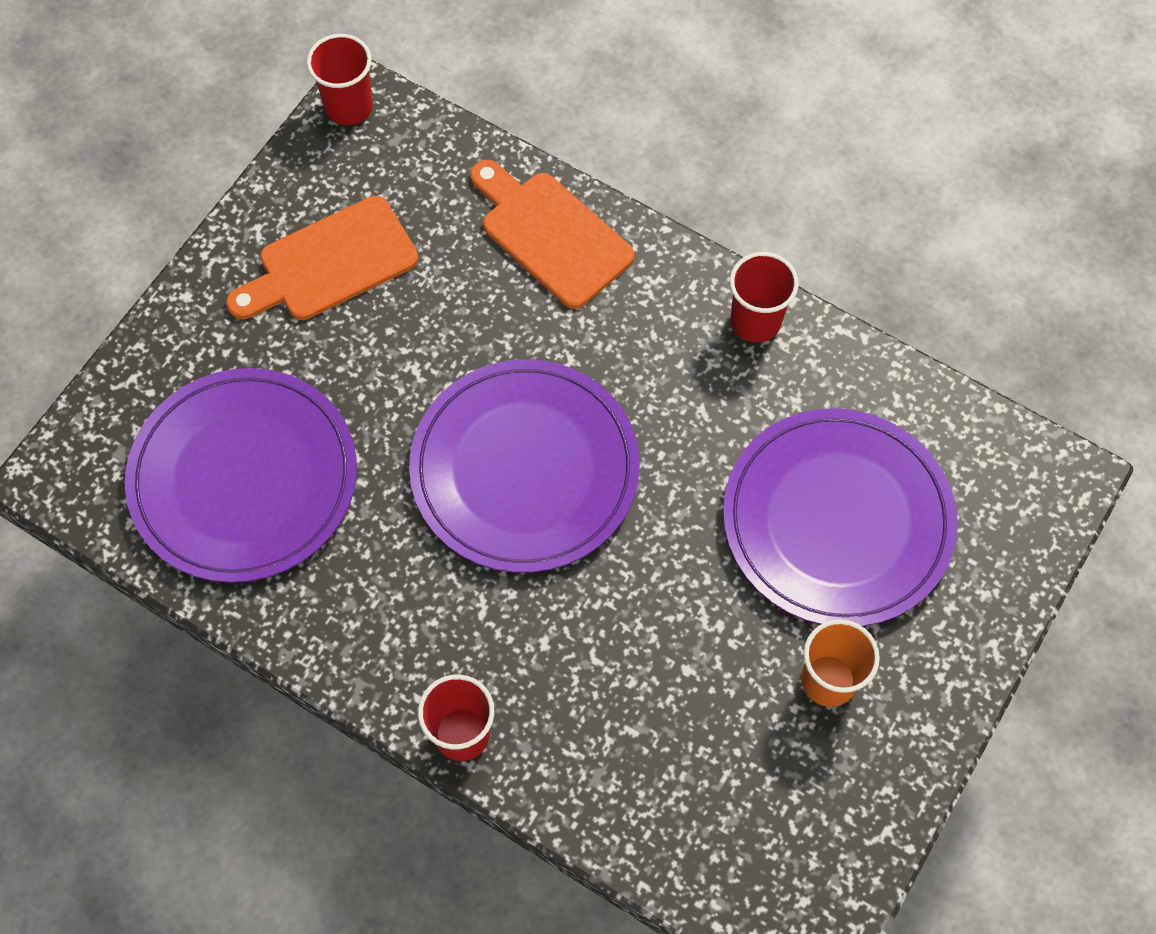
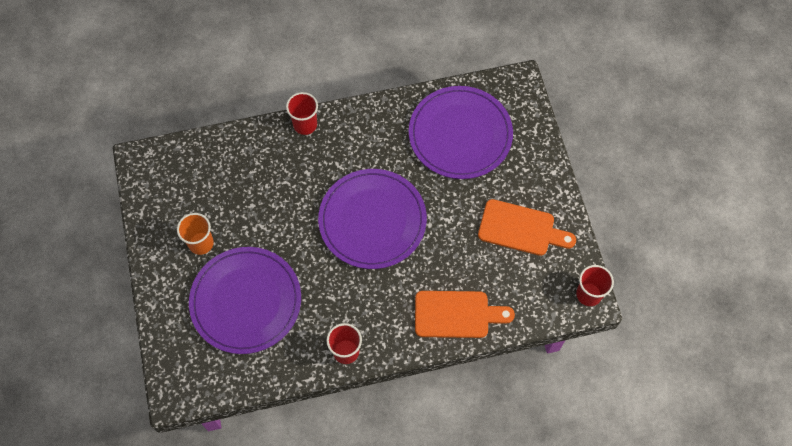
camera: 135 degrees right, 0 degrees up
orange cutting board [226,196,418,320] -> orange cutting board turned 90 degrees clockwise [478,199,576,256]

